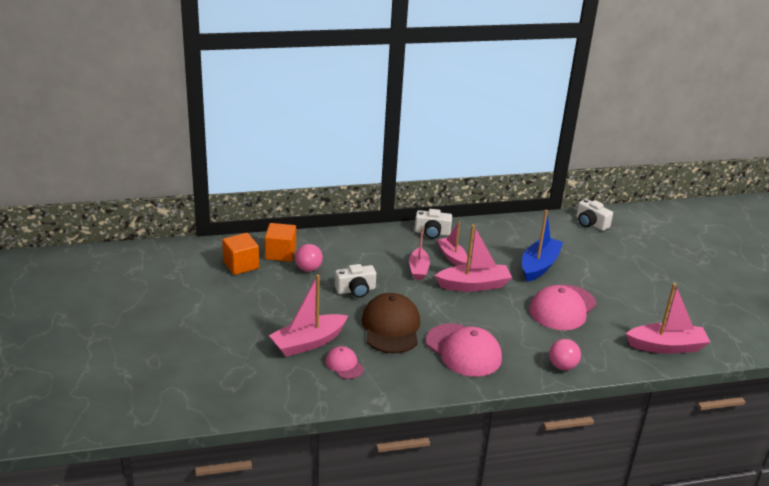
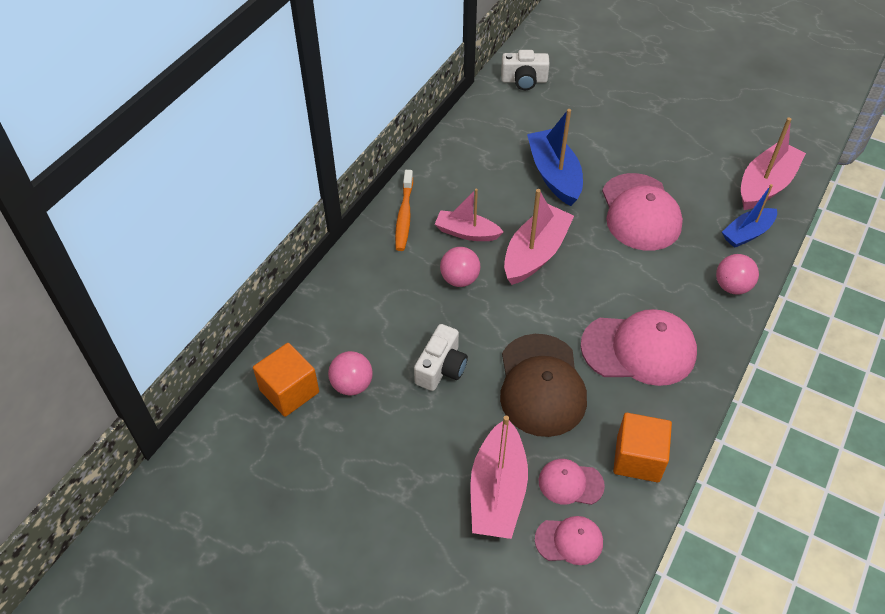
camera: 45 degrees left, 20 degrees up
orange cube [222,233,259,275] -> orange cube moved to [613,413,672,482]
brown cap [362,293,420,354] -> brown cap turned 135 degrees counterclockwise [500,334,587,437]
pink boat [409,228,430,280] -> pink ball [440,247,480,287]
white camera [415,209,452,239] -> orange toothbrush [395,170,413,251]
none -> pink cap [535,516,603,565]
none -> blue boat [722,184,777,248]

